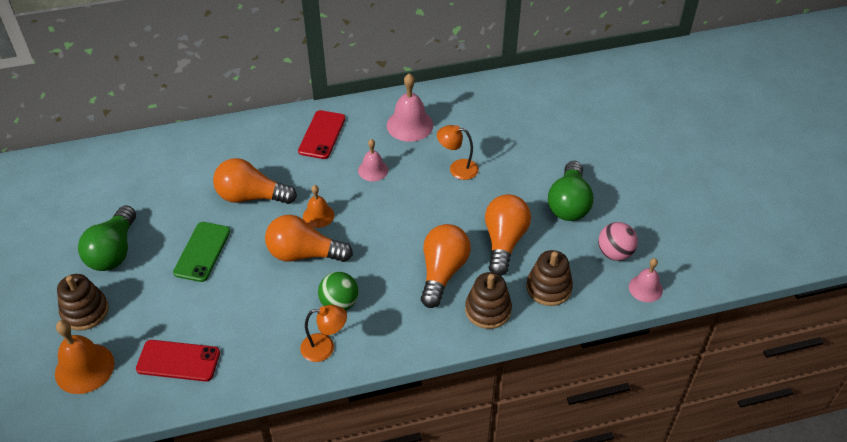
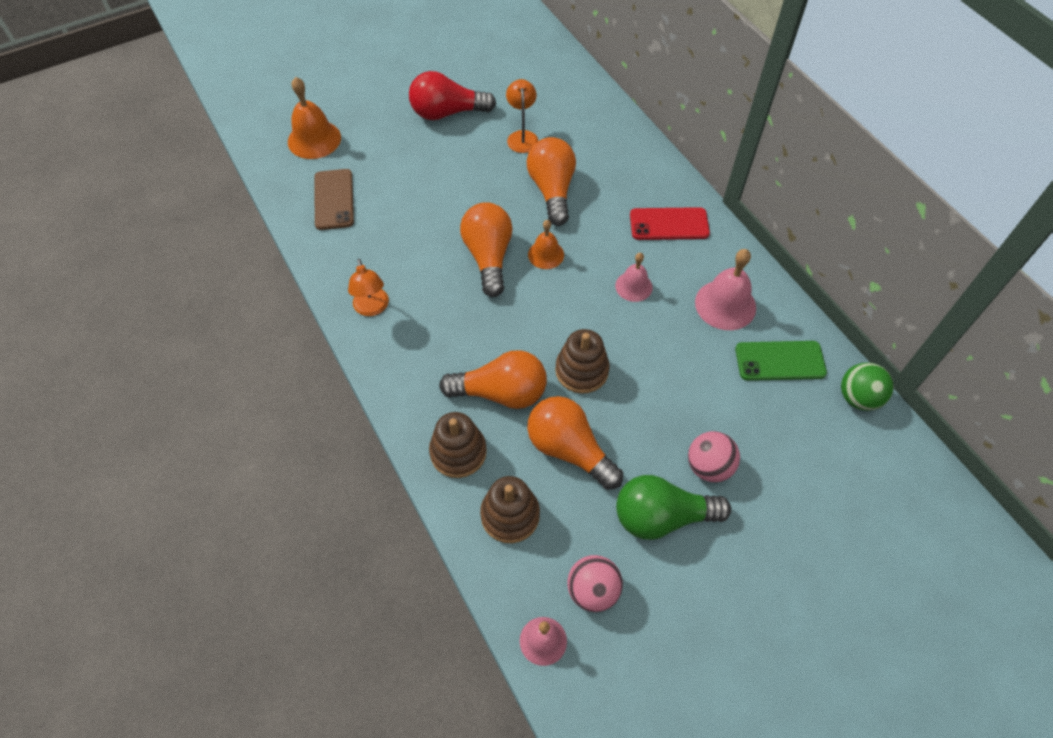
camera: 75 degrees right, 10 degrees up
brown stacking toy [57,274,109,331] -> brown stacking toy moved to [555,329,610,394]
green light bulb [78,205,136,271] -> red light bulb [409,71,496,120]
red phone [136,340,220,382] -> brown phone [314,169,354,230]
green phone [173,222,230,282] -> green phone moved to [735,341,827,381]
green ball [318,272,359,311] -> green ball moved to [841,362,894,411]
orange lamp [437,125,479,180] -> orange lamp moved to [506,79,539,153]
orange light bulb [485,194,531,276] -> orange light bulb turned 135 degrees counterclockwise [527,396,623,490]
none -> pink ball [688,431,740,482]

